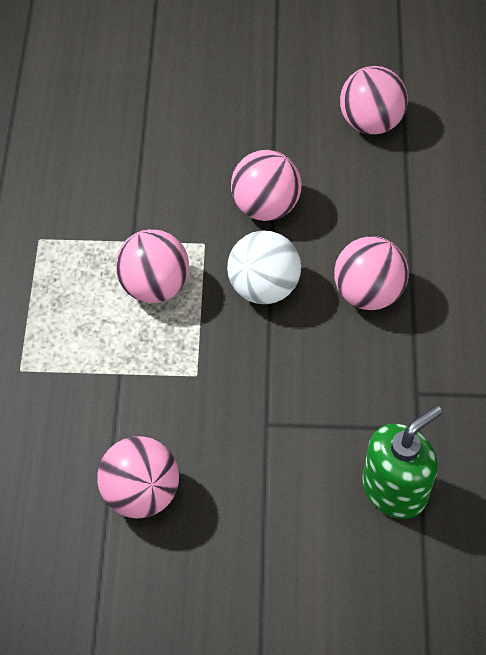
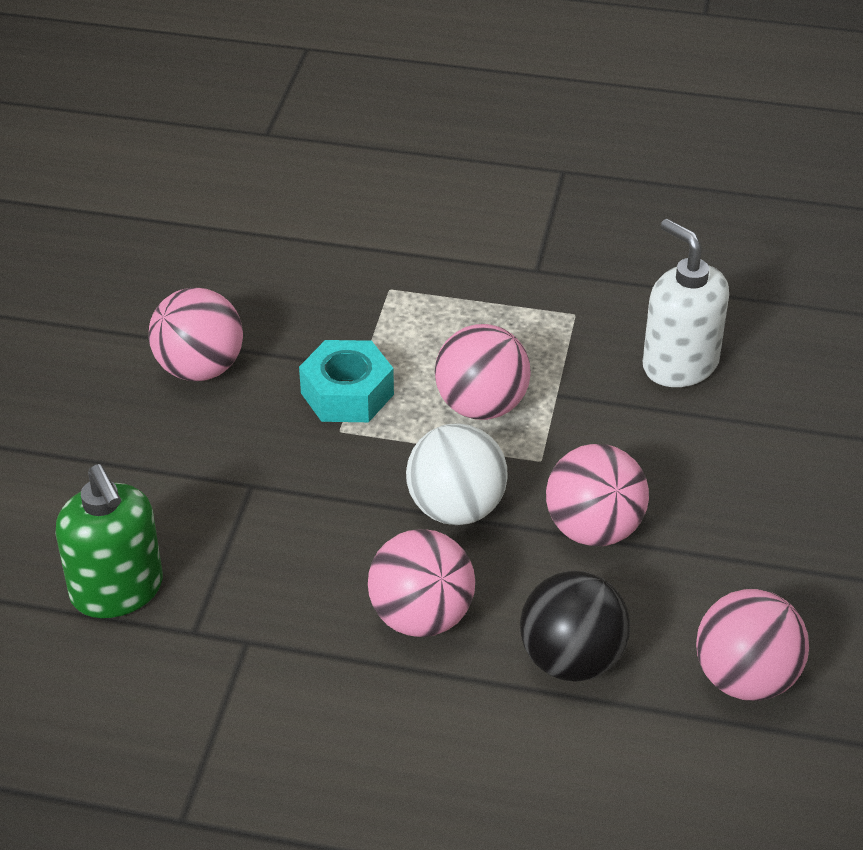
camera: 100 degrees right, 15 degrees down
none -> turquoise nut [299,340,394,422]
none -> black ball [520,571,630,682]
none -> white soap dispenser [643,219,729,387]

